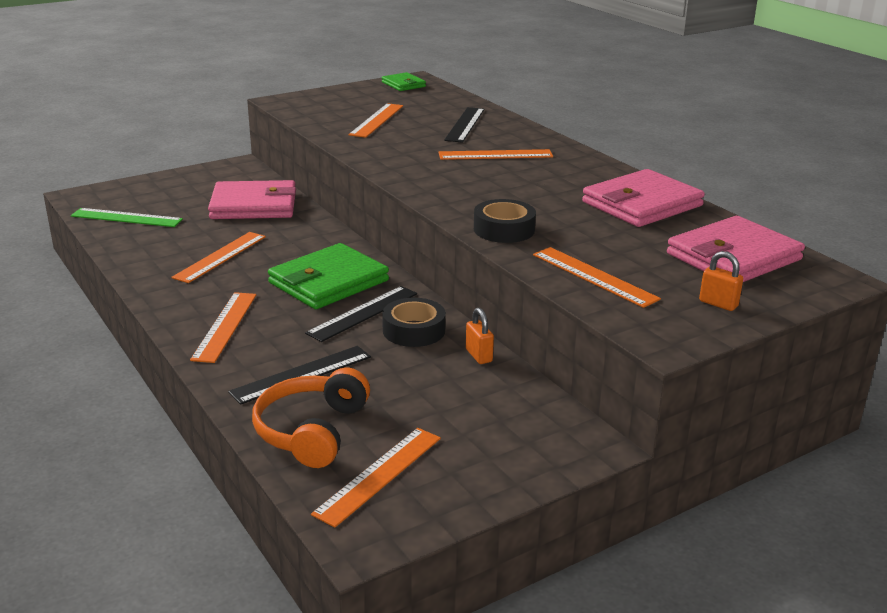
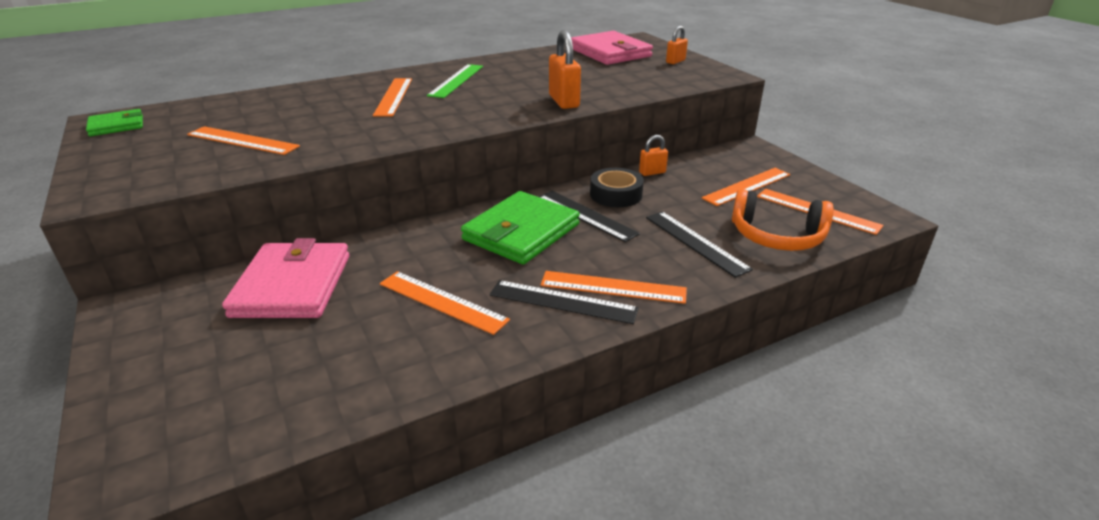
camera: 85 degrees left, 5 degrees up
green ruler [71,208,183,227] -> green ruler moved to [427,64,483,98]
green wallet [268,243,389,309] -> green wallet turned 75 degrees clockwise [461,191,580,265]
black ruler [444,107,484,143] -> black ruler moved to [490,280,639,324]
black tape [474,199,536,243] -> orange padlock [549,30,581,109]
orange ruler [533,247,661,308] -> orange ruler moved to [702,168,790,206]
pink wallet [582,169,705,227] -> none

